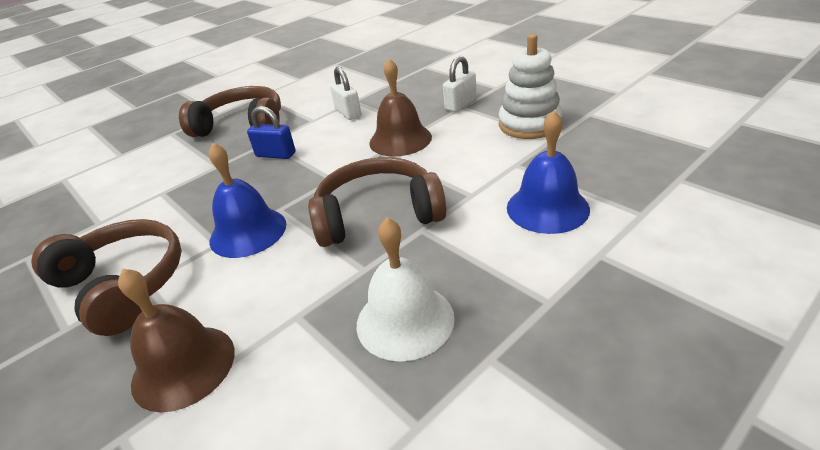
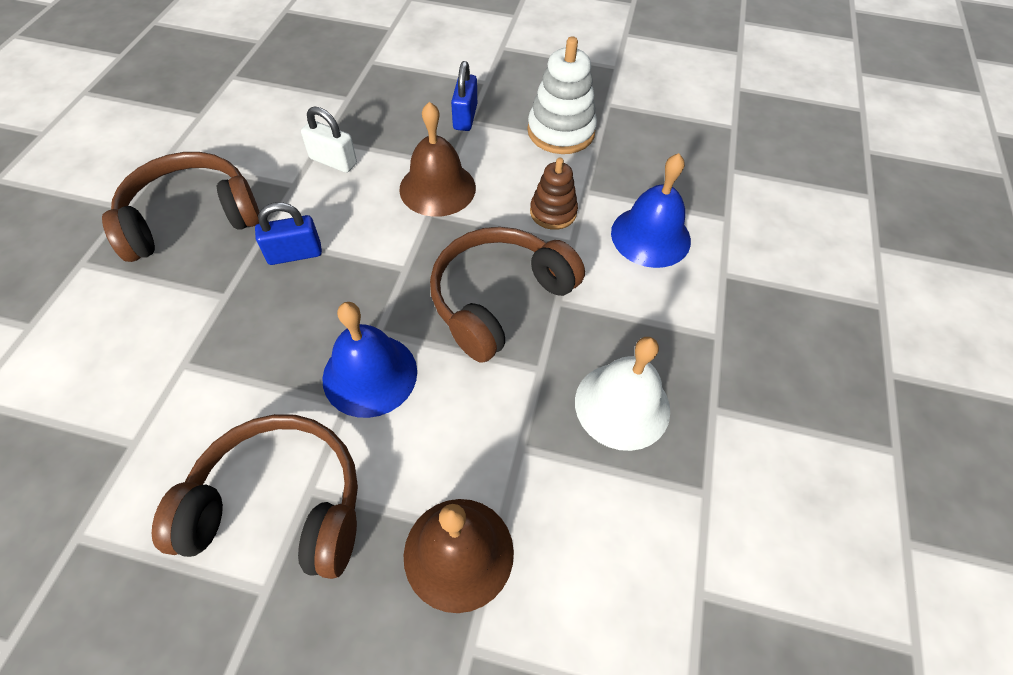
camera: 40 degrees left, 20 degrees up
white padlock [443,56,477,112] -> blue padlock [451,61,477,131]
none -> brown stacking toy [530,158,578,230]

